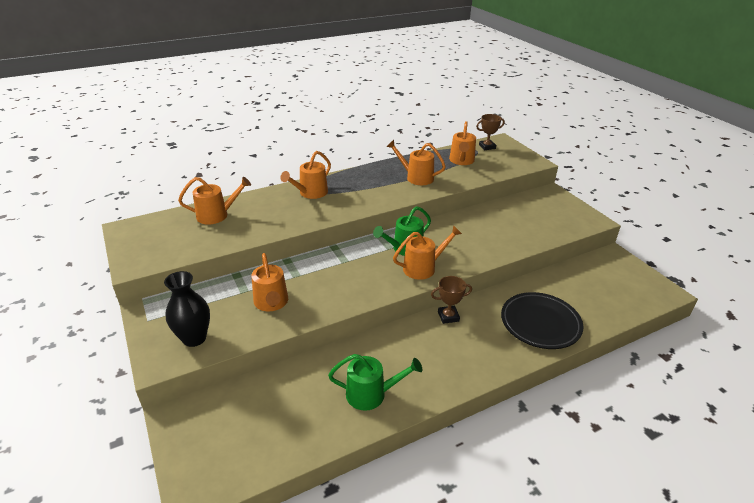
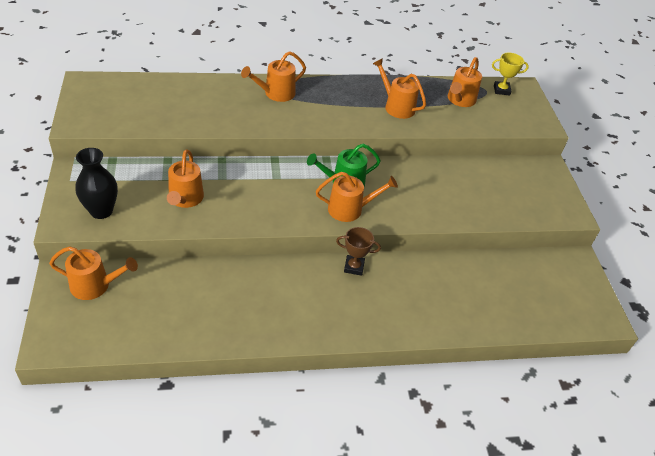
camera: 15 degrees right, 10 degrees up
orange watering can [178,177,251,225] -> orange watering can moved to [49,246,138,300]
green watering can [328,354,422,411] -> none
brown trophy [476,114,505,150] -> yellow trophy [492,53,529,96]
black plate [501,292,583,349] -> none

